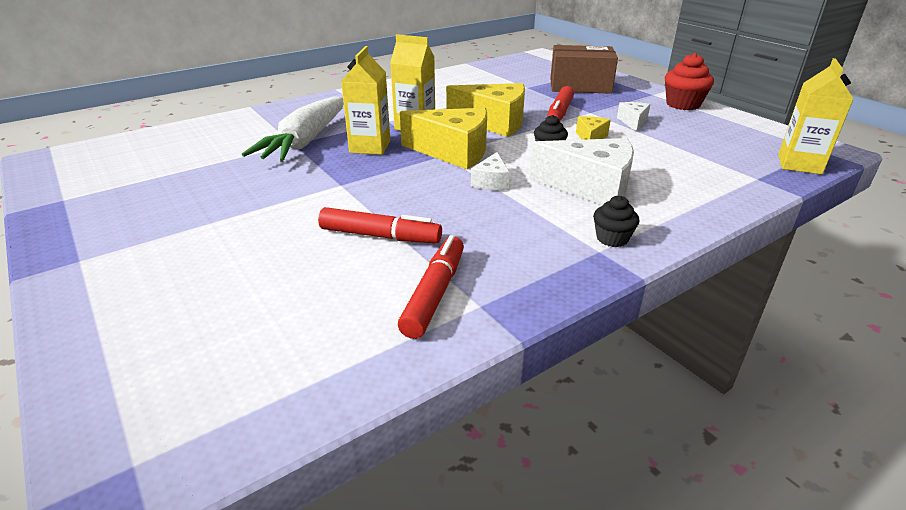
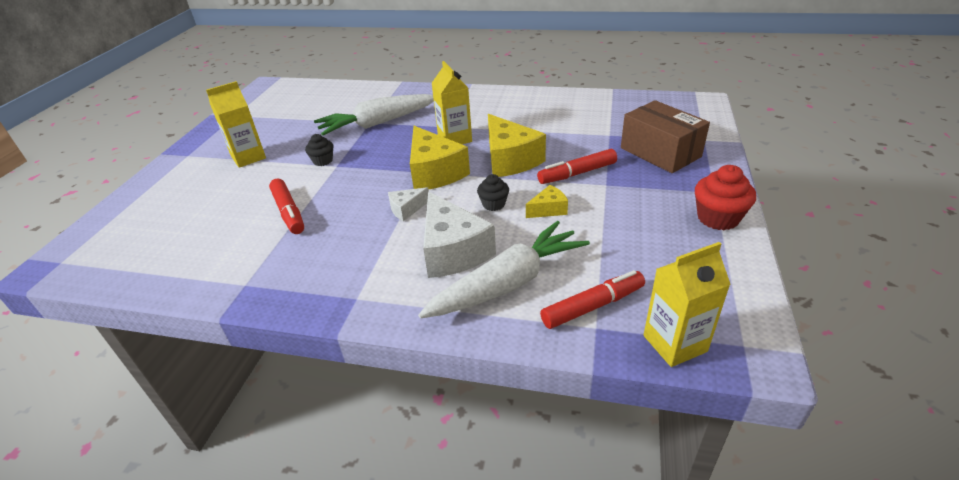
camera: 50 degrees right, 5 degrees up
yellow carton [341,46,390,155] -> yellow carton moved to [206,81,266,168]
red marker [398,235,464,339] -> red marker moved to [540,270,645,329]
black cupcake [593,196,639,247] -> black cupcake moved to [305,134,333,166]
white cheese [617,102,651,132] -> none
none -> white carrot [418,221,590,319]

